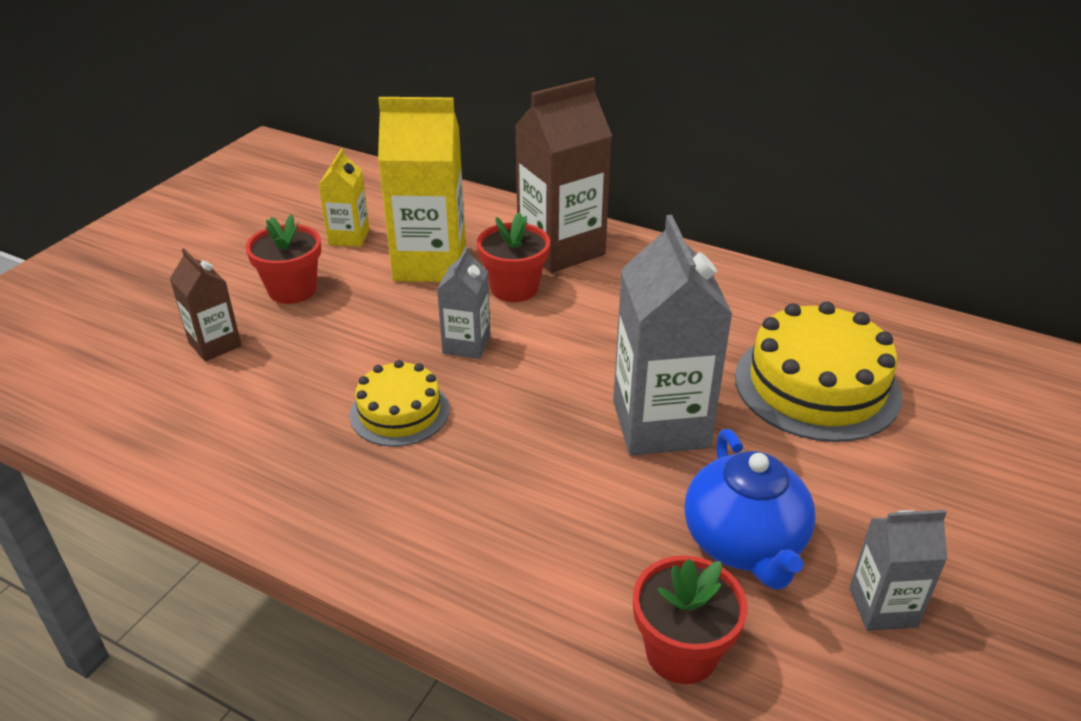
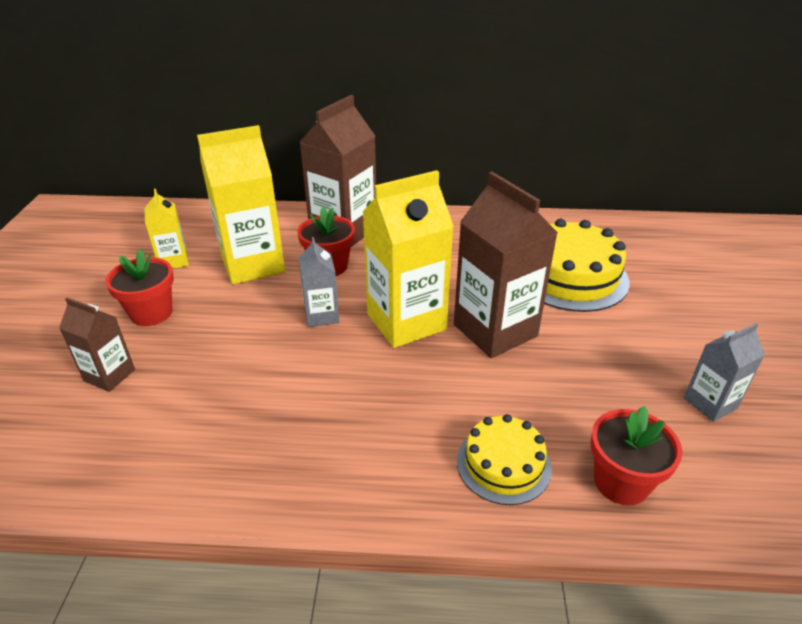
camera: 25 degrees left, 0 degrees up
yellow cake [350,360,449,447] -> yellow cake moved to [457,414,552,505]
grey carton [613,215,732,456] -> brown carton [454,172,558,358]
blue teapot [684,429,816,590] -> none
none -> yellow carton [362,170,454,348]

